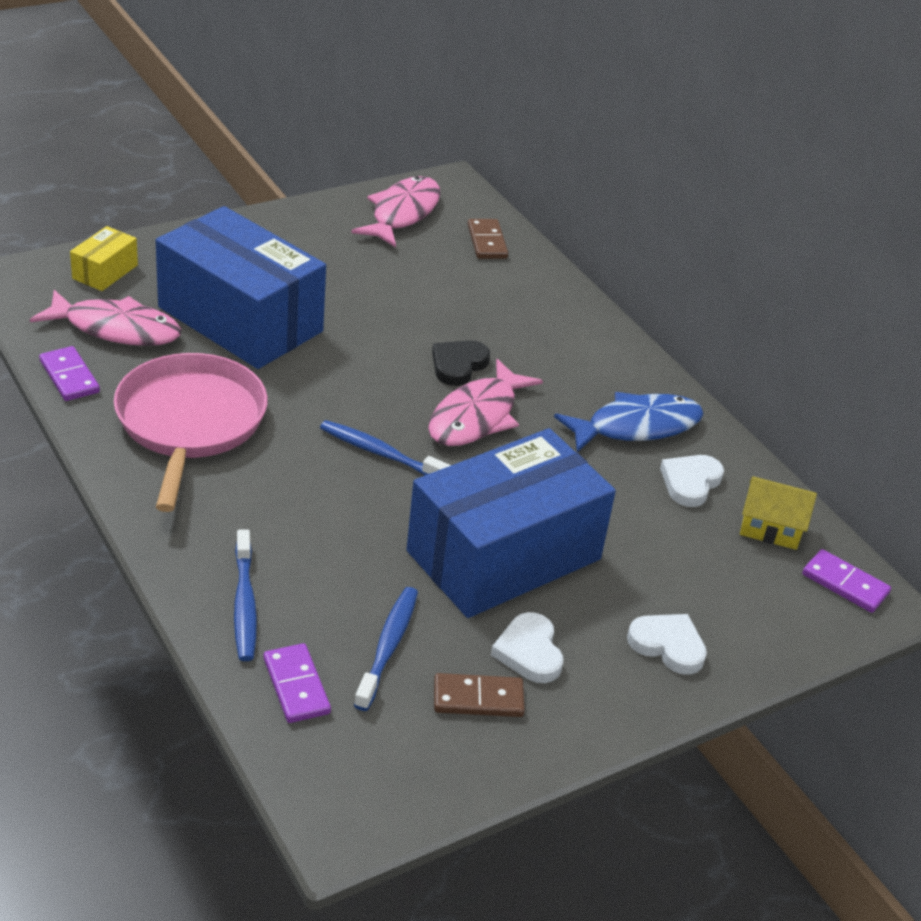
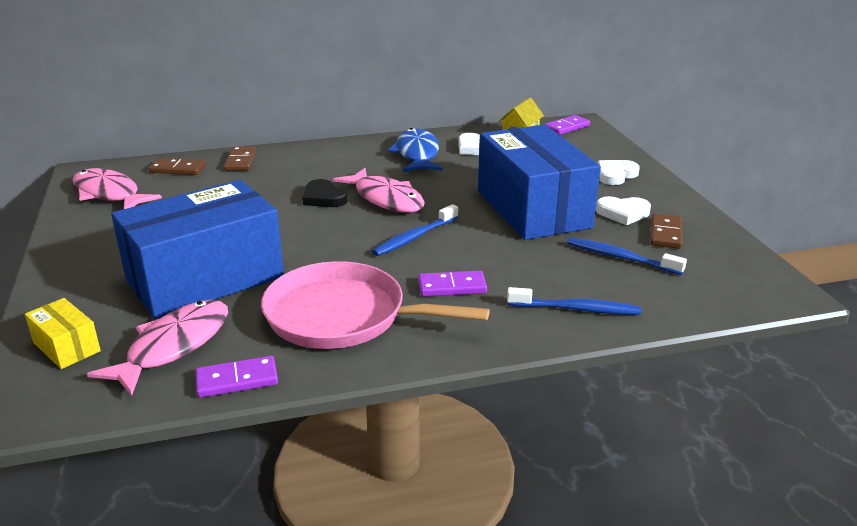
camera: 70 degrees left, 10 degrees down
purple domino [264,643,331,723] -> purple domino moved to [418,271,487,297]
none -> brown domino [224,146,256,171]

